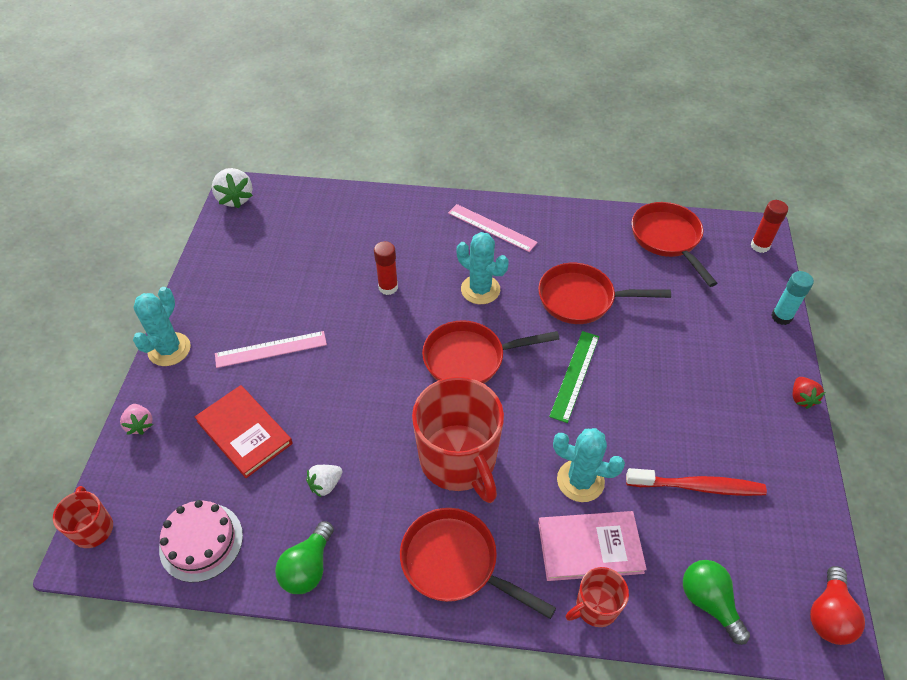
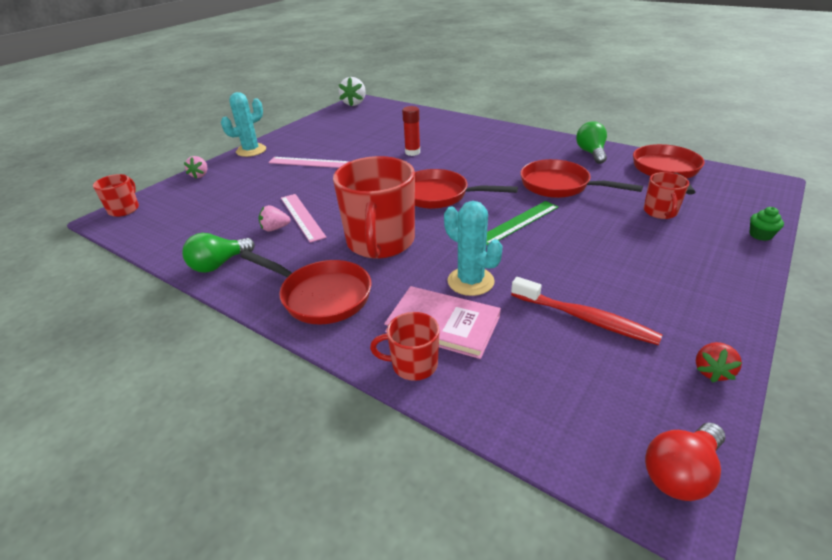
camera: 30 degrees right, 15 degrees down
pink cake [159,500,243,582] -> none
red book [195,385,293,478] -> none
white strawberry [306,465,342,498] -> pink strawberry [258,205,291,231]
red pan [400,508,556,619] -> red pan turned 150 degrees clockwise [240,250,371,324]
pink ruler [448,204,538,252] -> pink ruler moved to [281,194,326,243]
turquoise cactus [457,232,509,304] -> none
green light bulb [683,560,750,645] -> green light bulb moved to [576,121,607,164]
red glue stick [750,200,788,253] -> none
turquoise glue stick [771,271,814,325] -> green cupcake [750,207,784,241]
red strawberry [792,377,825,409] -> red strawberry moved to [696,342,742,383]
none -> red mug [644,172,689,219]

